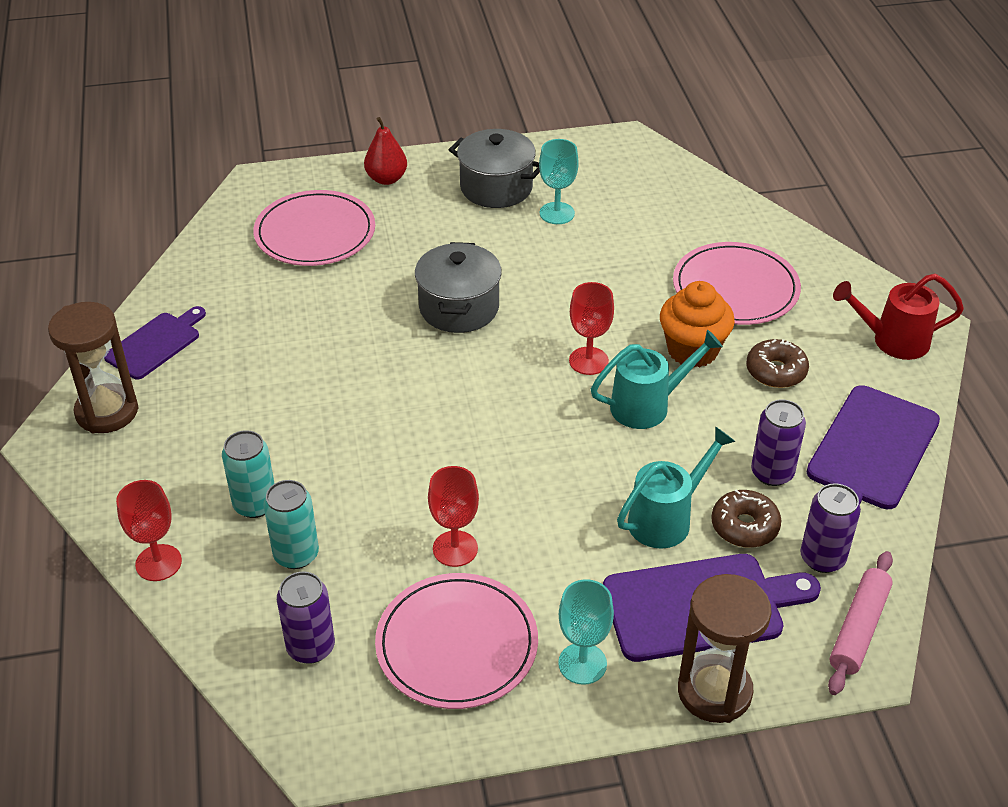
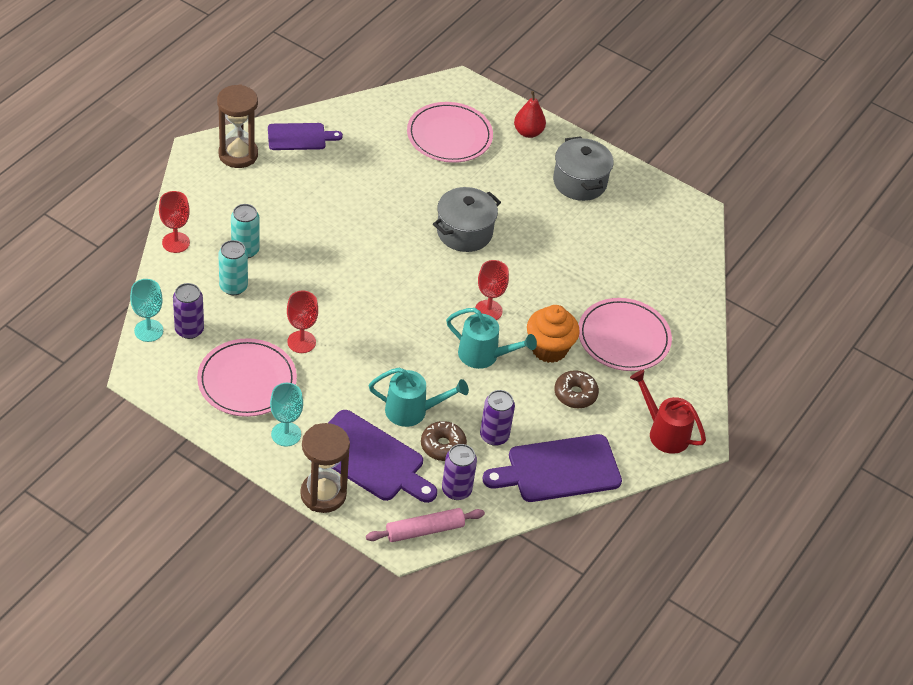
camera: 40 degrees right, 5 degrees up
turquoise goblet [539,139,579,224] -> turquoise goblet moved to [130,279,163,342]

